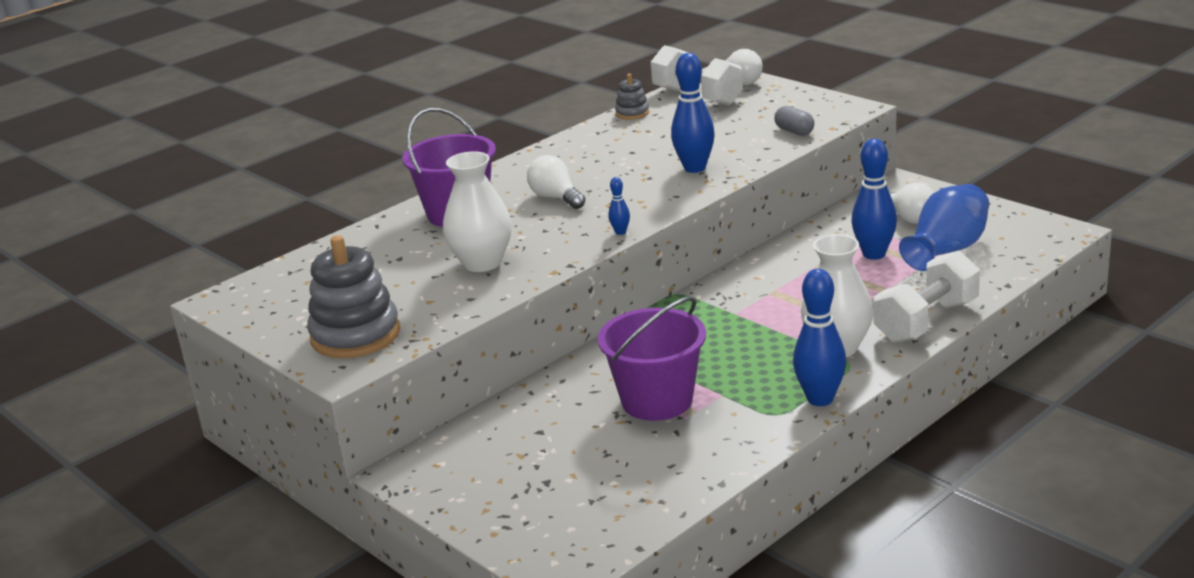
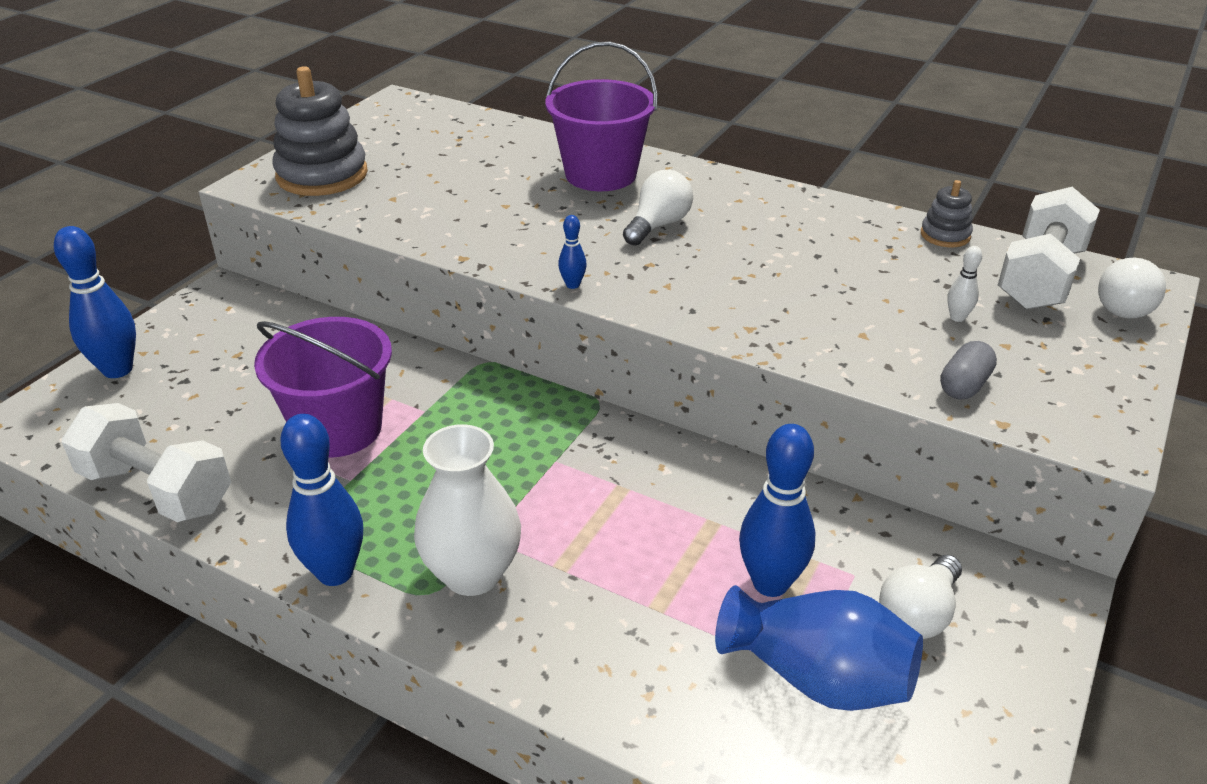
camera: 70 degrees right, 10 degrees up
white vase [443,151,512,272] -> none
blue bowling pin [671,53,715,173] -> blue bowling pin moved to [54,226,136,378]
white dumbbell [874,251,980,343] -> white dumbbell moved to [62,403,231,522]
none -> white bowling pin [947,246,982,322]

